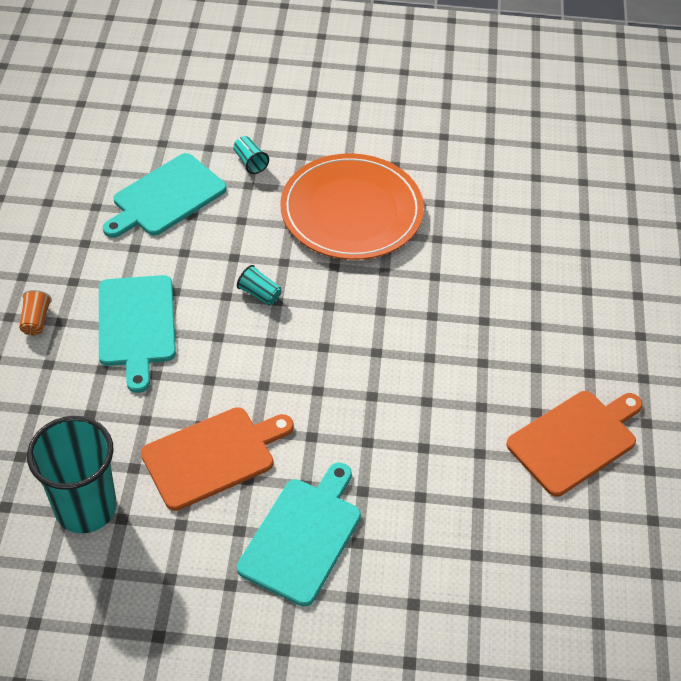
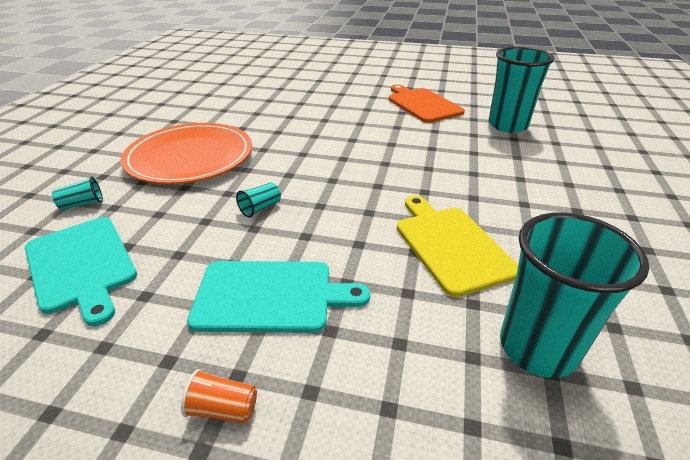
camera: 80 degrees left, 15 degrees down
orange cutting board [141,407,294,511] -> yellow cutting board [397,195,518,297]
turquoise cutting board [237,463,361,607] -> none
none -> turquoise cup [489,47,555,133]

